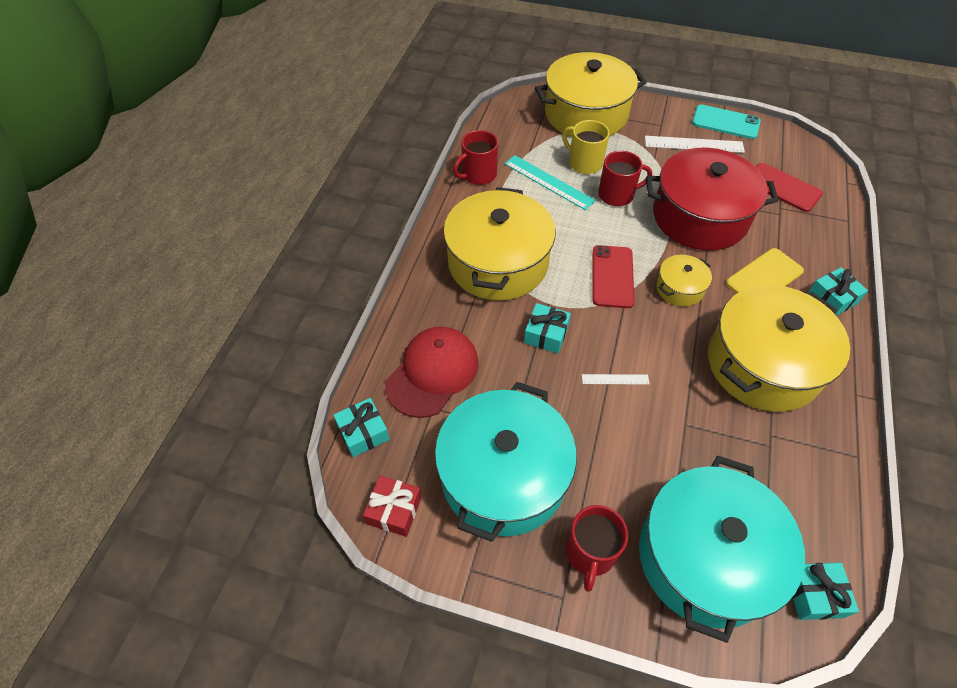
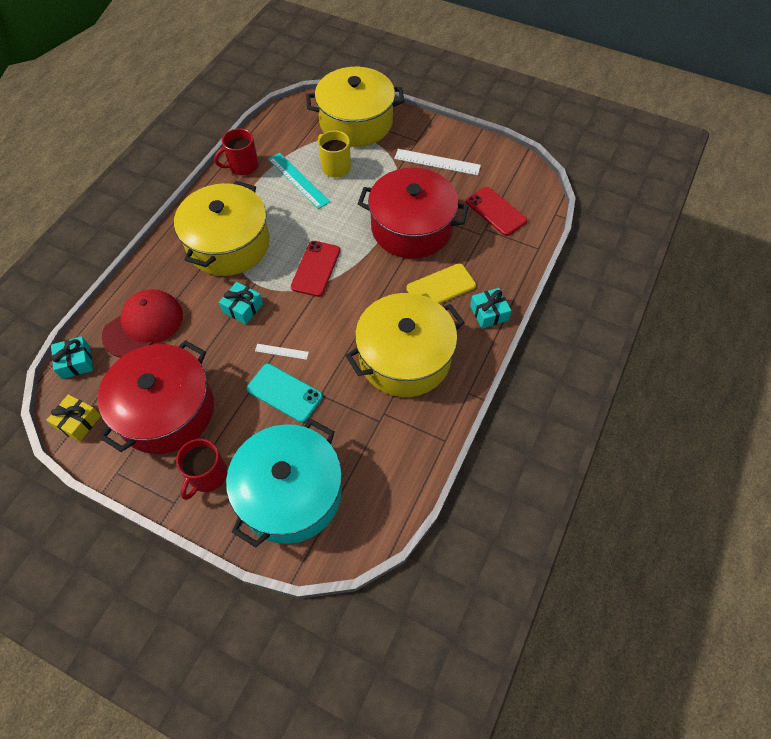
camera: 10 degrees right, 5 degrees up
red gift [363,476,422,537] -> yellow gift [46,394,101,442]
turquoise pot [435,382,577,542] -> red pot [98,340,214,454]
red mug [598,151,652,206] -> none
yellow pot [656,255,712,307] -> none
turquoise phone [692,104,761,139] -> turquoise phone moved to [247,364,323,422]
turquoise gift [793,563,859,620] -> none

